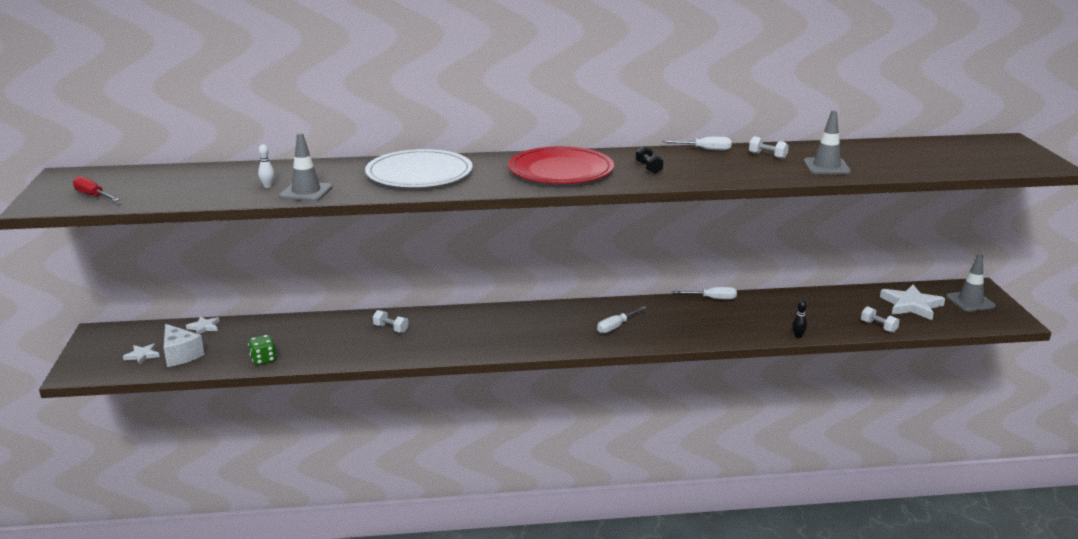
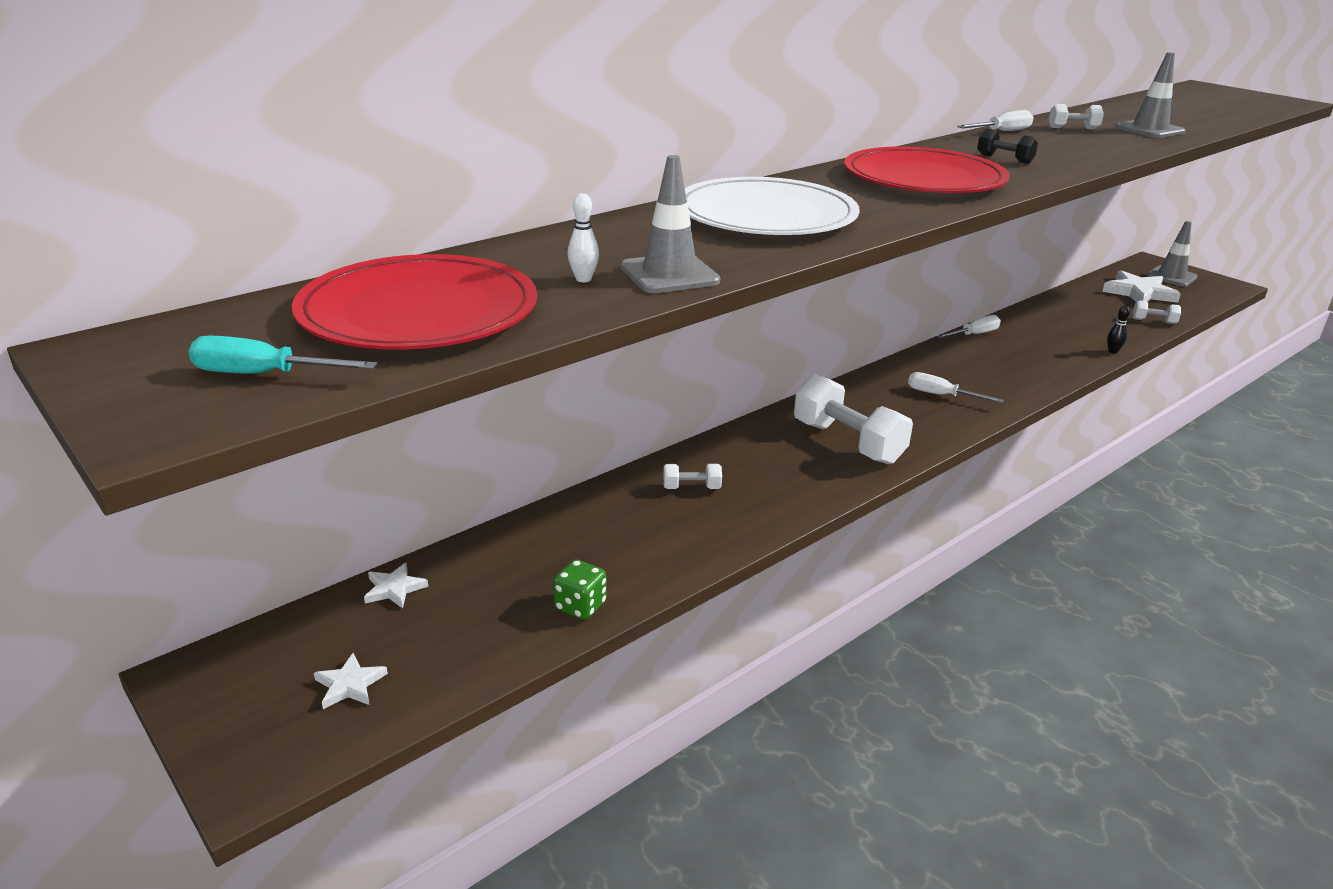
camera: 35 degrees left, 5 degrees up
red screwdriver [73,176,120,201] -> turquoise screwdriver [189,336,377,374]
white cheese [164,324,205,367] -> none
white screwdriver [597,306,647,333] -> white screwdriver turned 105 degrees clockwise [908,372,1003,403]
none -> red plate [292,254,537,350]
none -> white dumbbell [794,374,913,464]

